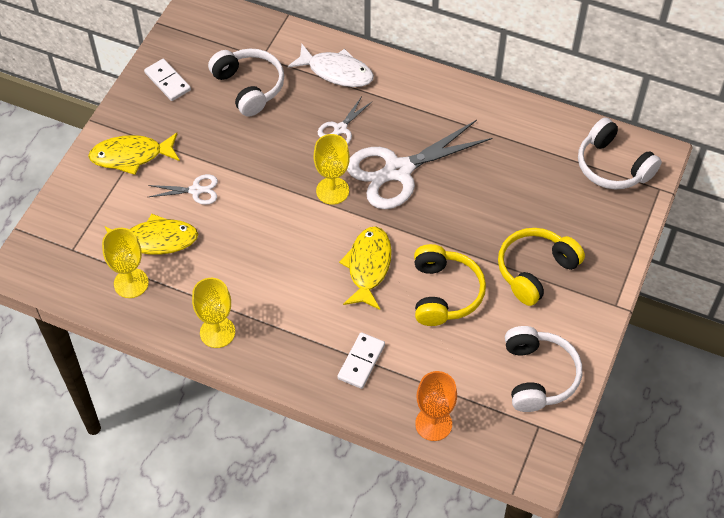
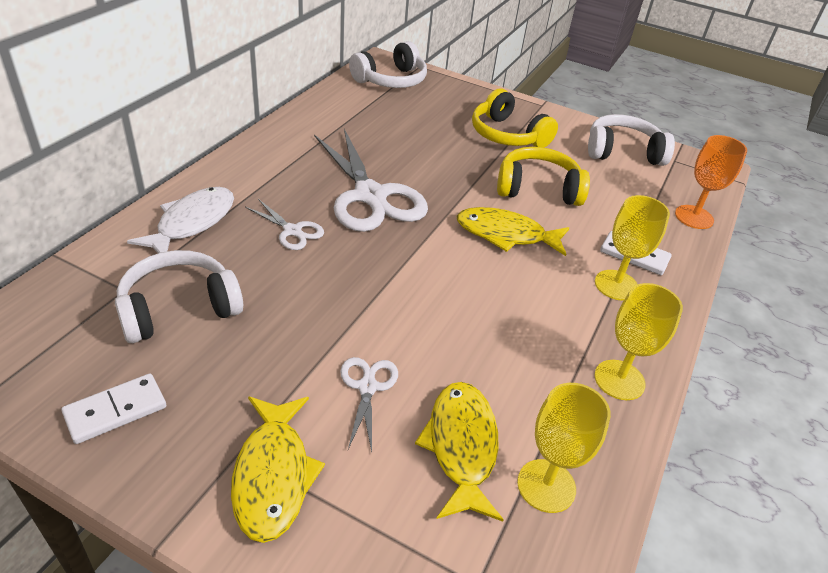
camera: 90 degrees left, 15 degrees down
yellow goblet [314,134,350,205] -> yellow goblet moved to [595,195,670,301]

